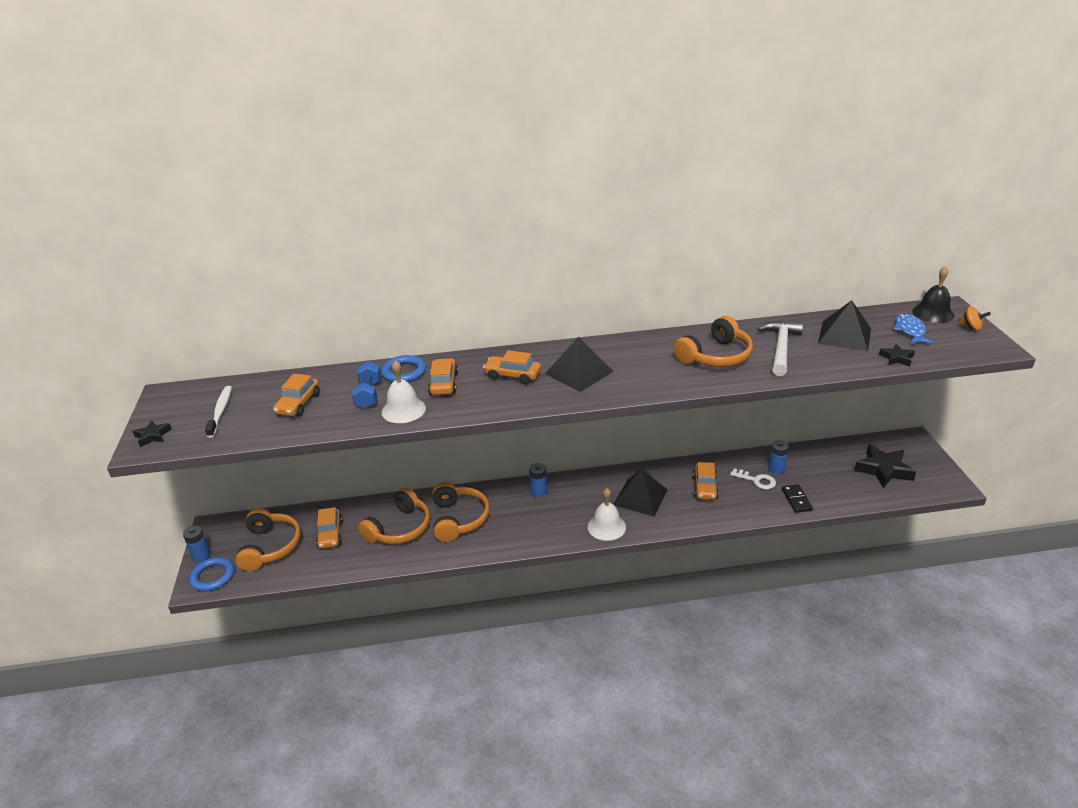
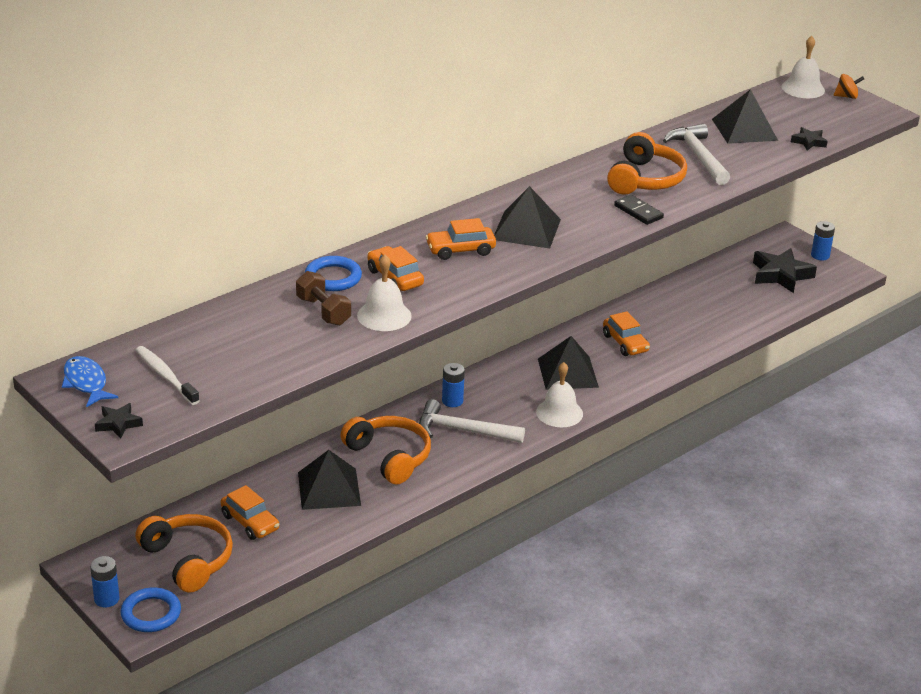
camera: 35 degrees left, 0 degrees up
orange car [273,374,320,416] -> none
blue dumbbell [352,361,381,408] -> brown dumbbell [296,271,351,326]
orange headphones [358,487,430,544] -> black pyramid [298,450,361,510]
white key [730,468,776,489] -> none
blue battery [768,440,789,474] -> blue battery moved to [811,221,835,260]
black domino [782,484,813,513] -> black domino moved to [614,194,664,225]
blue fish [893,313,934,344] -> blue fish moved to [62,356,118,407]
black bell [912,266,954,323] -> white bell [782,36,825,98]
none -> white hammer [419,399,525,443]

